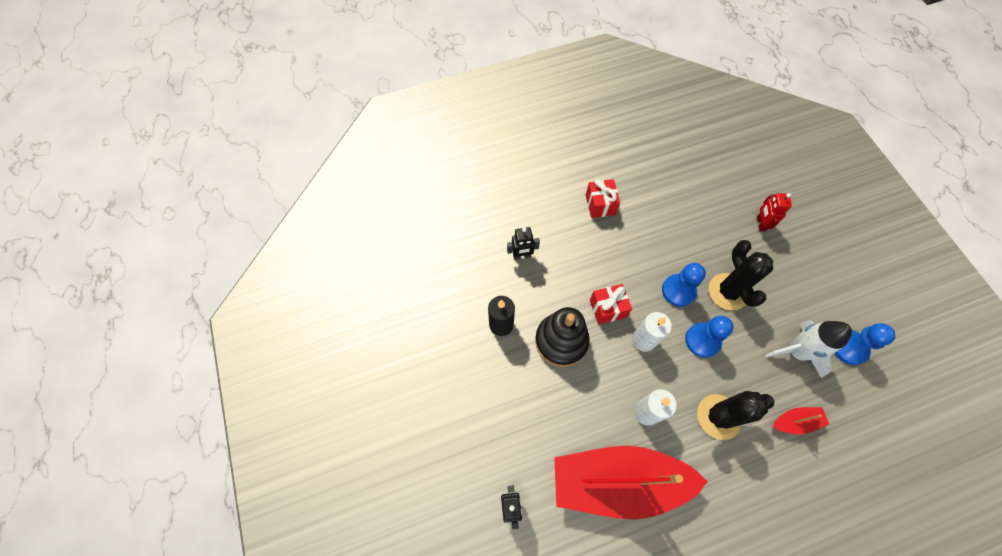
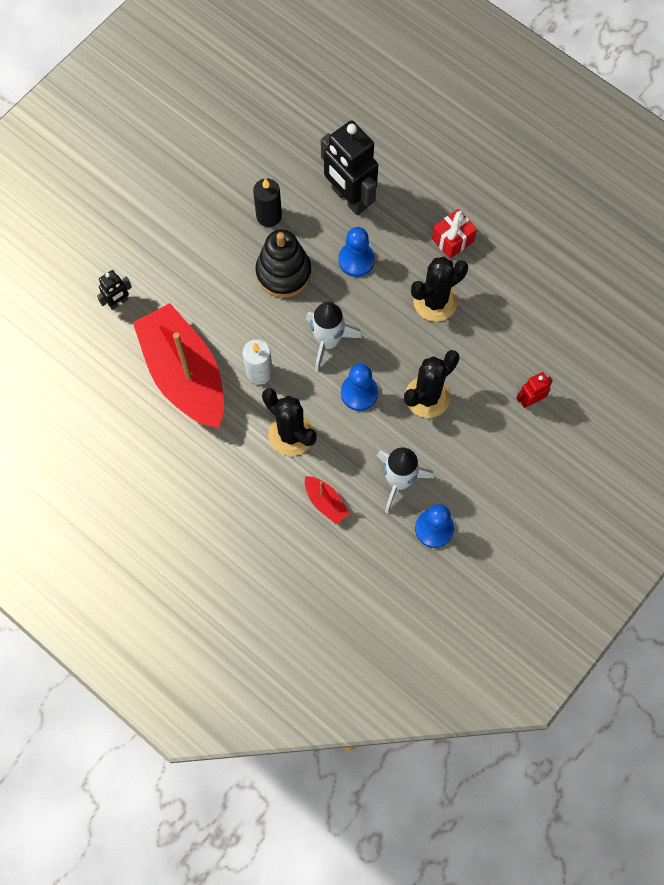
camera: 60 degrees right, 5 degrees up
black robot [507,227,540,260] -> black robot [321,120,378,215], size x2.10
red gift [590,284,632,325] -> none
white candle [632,312,672,352] -> white rocket [306,302,362,372]
blue pawn [662,263,706,307] -> blue pawn moved to [339,227,375,277]
none -> black cactus [411,257,468,322]

